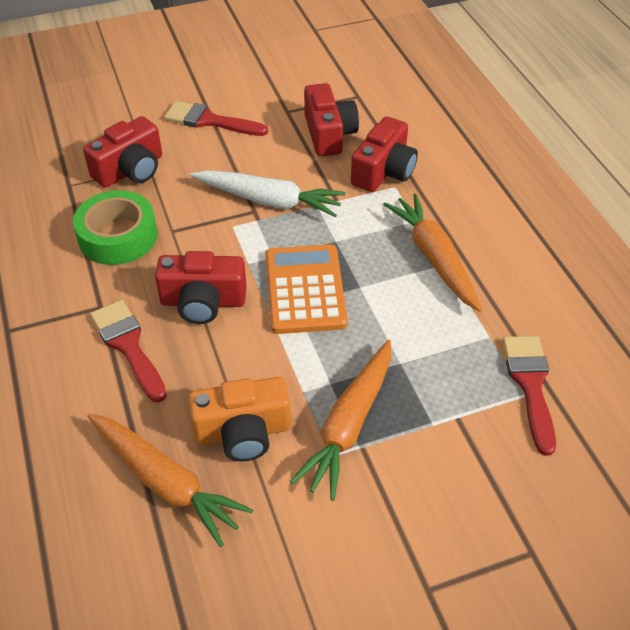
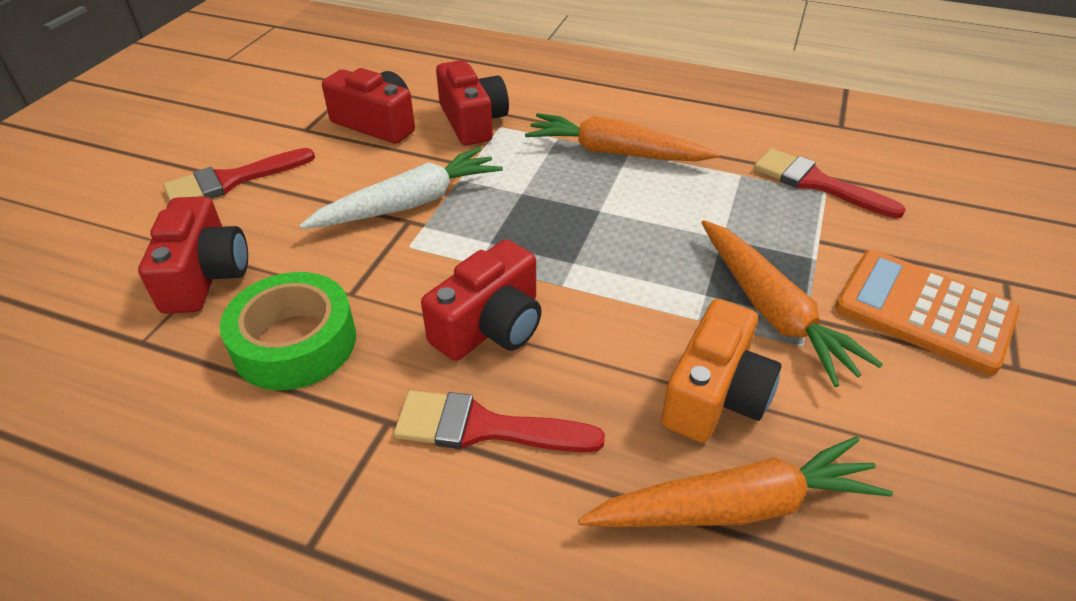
camera: 50 degrees left, 5 degrees down
orange calculator [266,244,348,334] -> orange calculator moved to [835,250,1020,375]

